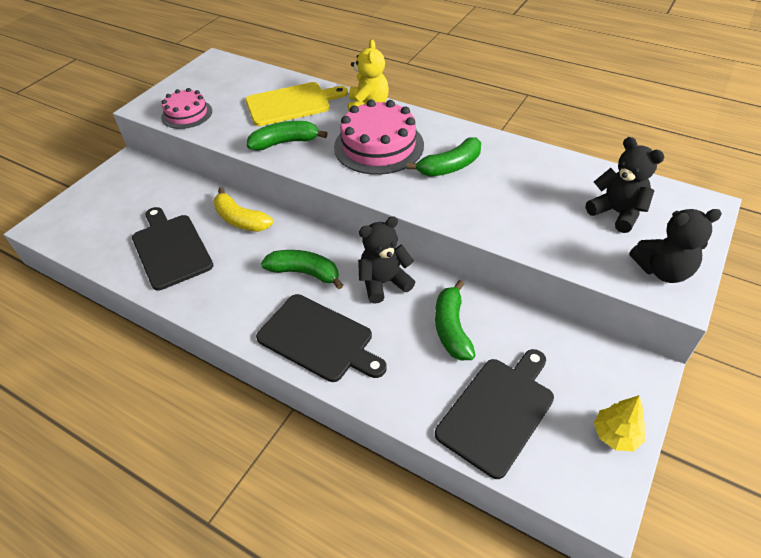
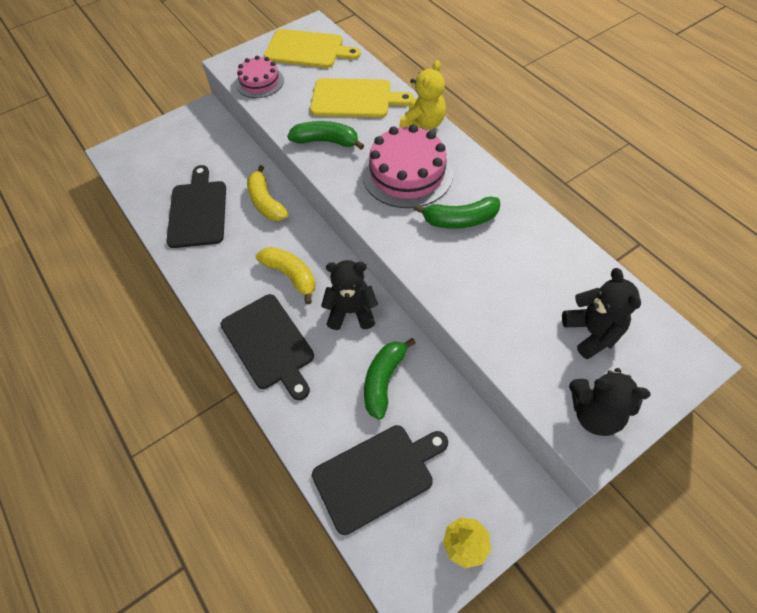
camera: 25 degrees right, 10 degrees up
green banana [261,250,343,289] -> yellow banana [256,247,315,305]
none -> yellow cutting board [264,29,361,68]

